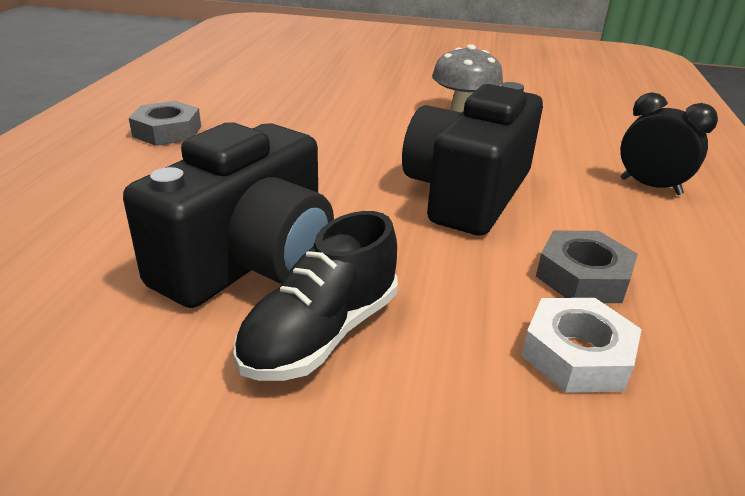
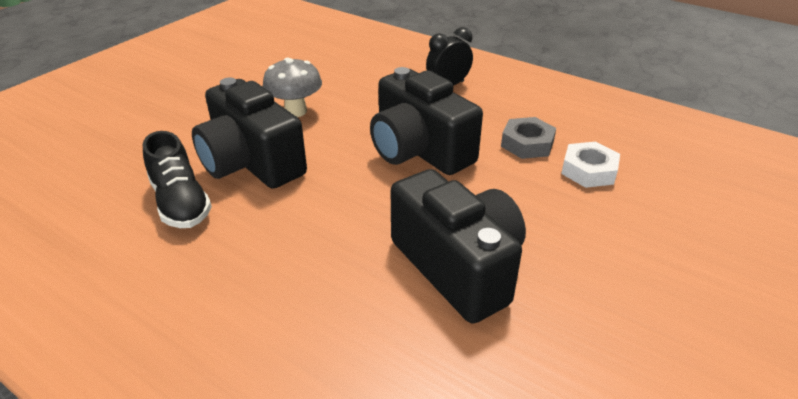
camera: 65 degrees left, 5 degrees up
grey nut [129,101,201,146] -> none
black shoe [233,211,398,381] -> black shoe moved to [143,131,212,228]
none -> black camera [192,78,307,189]

